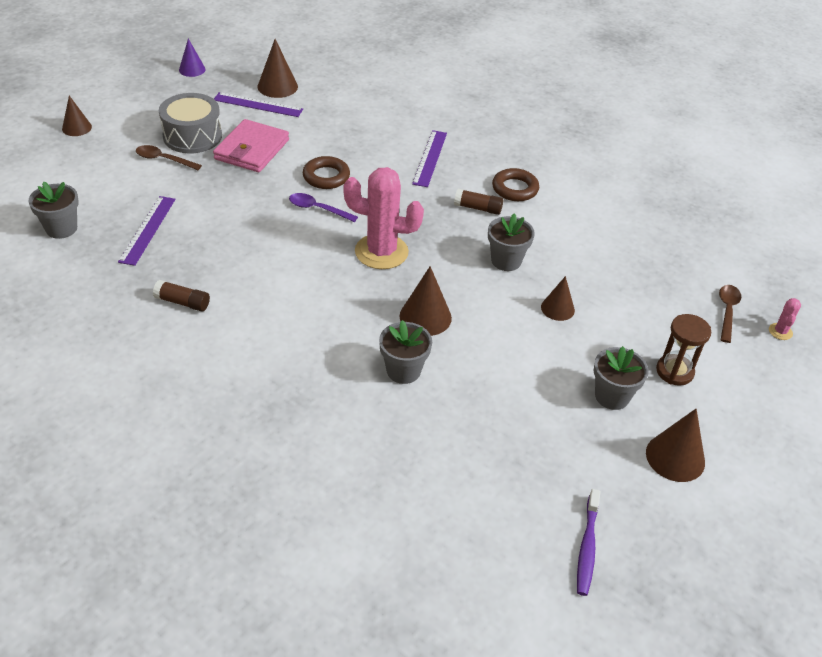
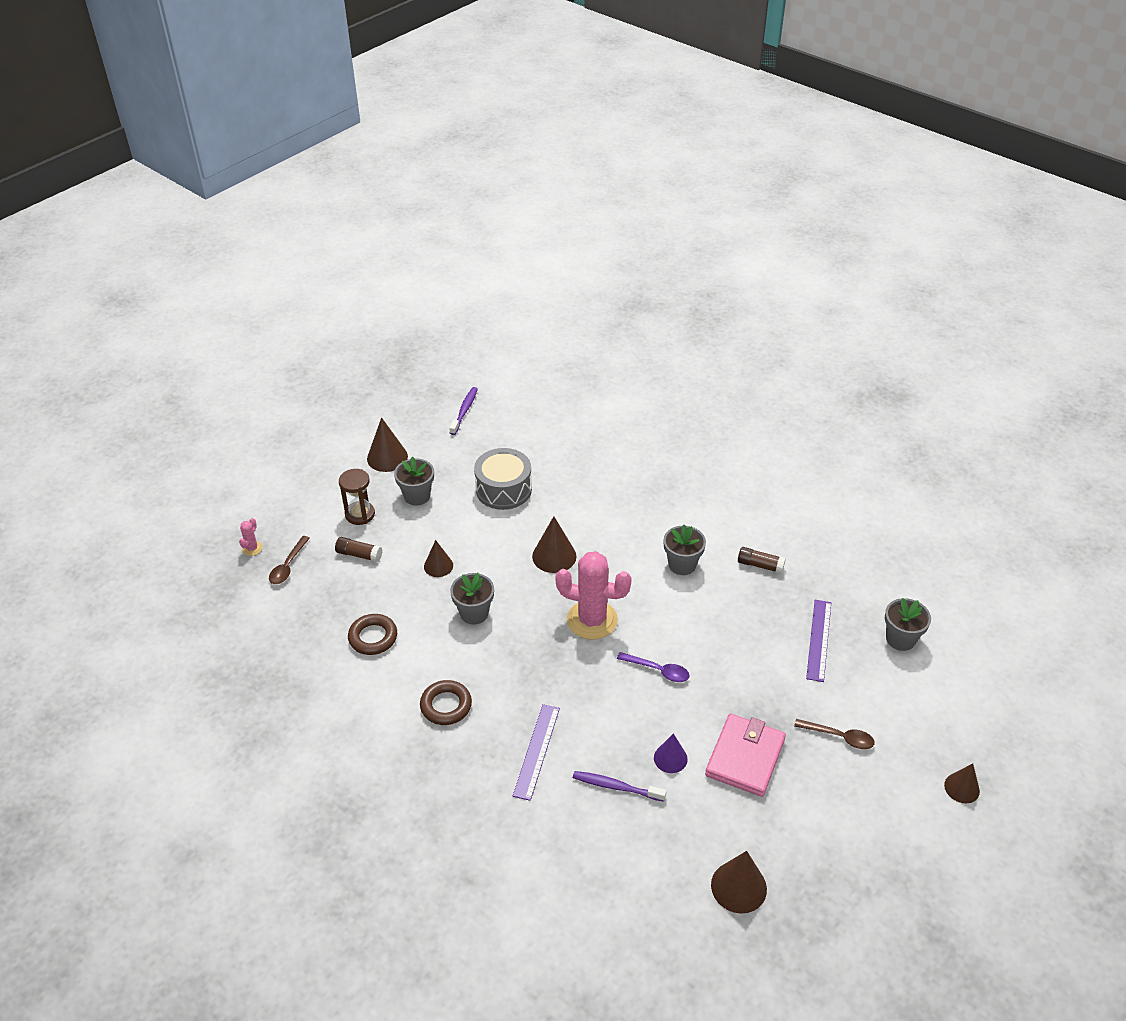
camera: 175 degrees left, 0 degrees up
grey drum [159,93,222,153] -> grey drum moved to [474,448,532,510]
purple cone [179,39,206,77] -> purple cone moved to [654,733,688,773]
purple ruler [214,92,303,117] -> none
brown ring [303,156,350,189] -> brown ring moved to [348,614,397,655]
grey flower pot [379,320,432,384] -> grey flower pot moved to [664,525,706,575]
brown glue stick [454,189,503,215] -> brown glue stick moved to [335,537,383,562]
none -> purple toothbrush [573,771,666,802]

